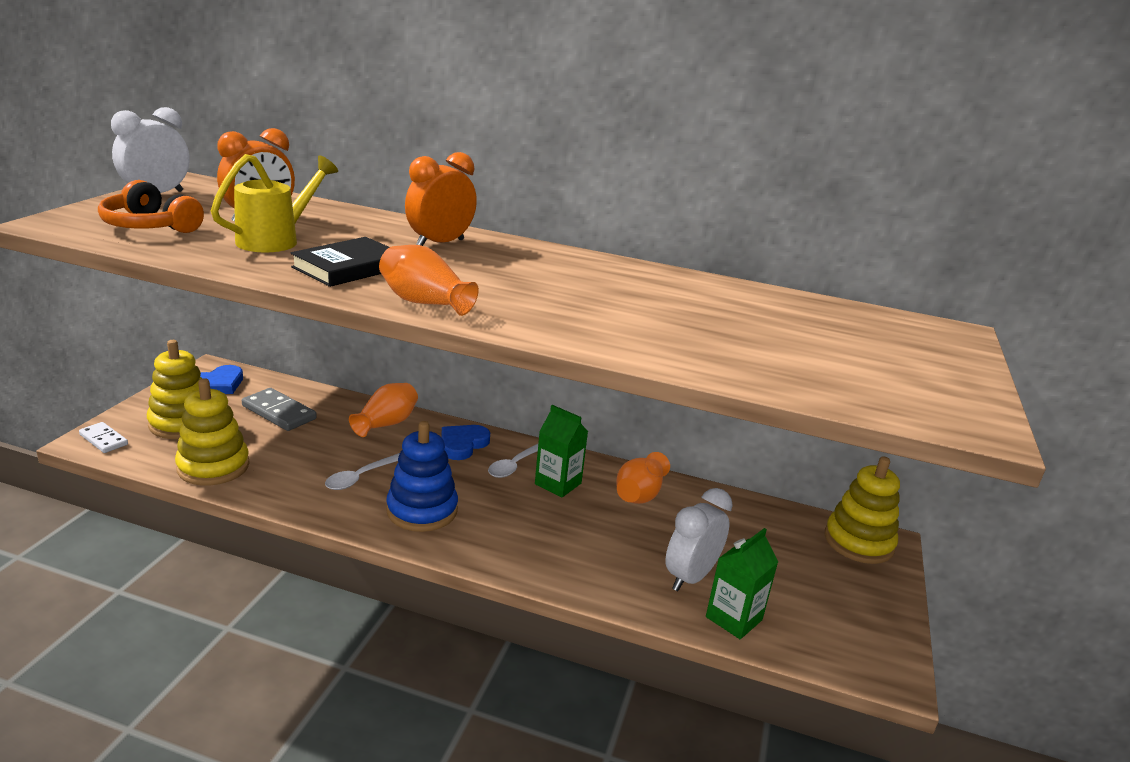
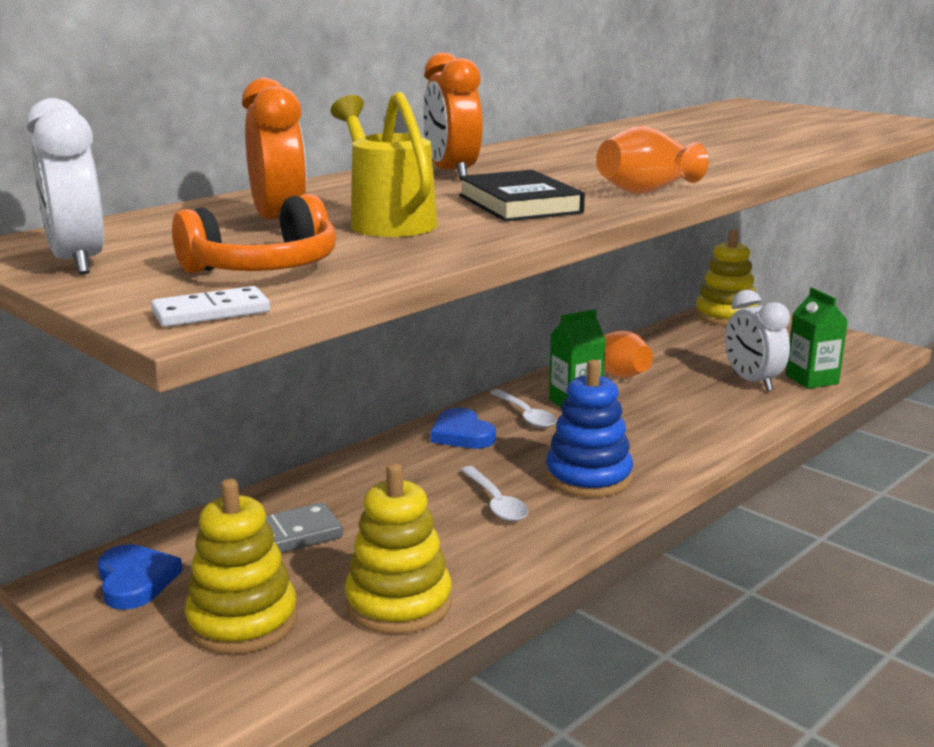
camera: 60 degrees left, 5 degrees down
white domino [79,422,128,453] -> white domino moved to [151,286,270,327]
orange vase [349,383,418,437] -> none

